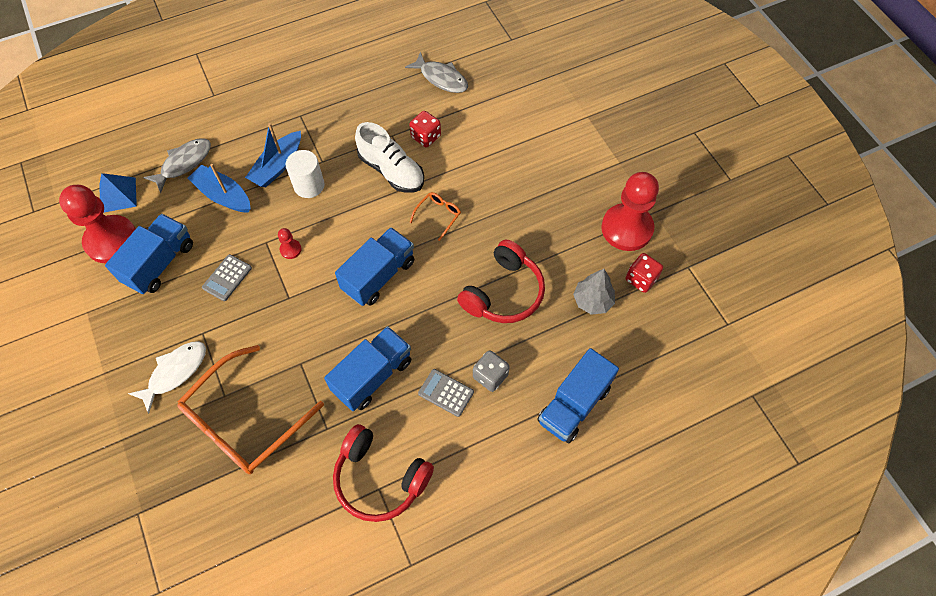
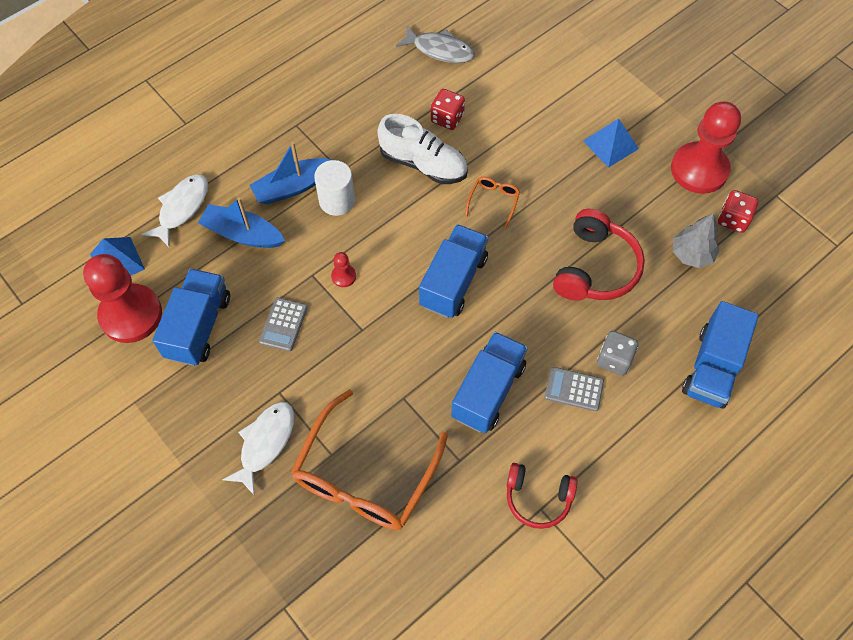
camera: 15 degrees left, 0 degrees up
grey fish [143,138,211,193] -> white fish [142,174,208,247]
blue boat [245,123,301,187] -> blue boat turned 45 degrees clockwise [249,142,331,204]
red headphones [333,424,434,522] -> red headphones [507,463,578,529], size x0.66
none -> blue pyramid [583,118,639,168]

